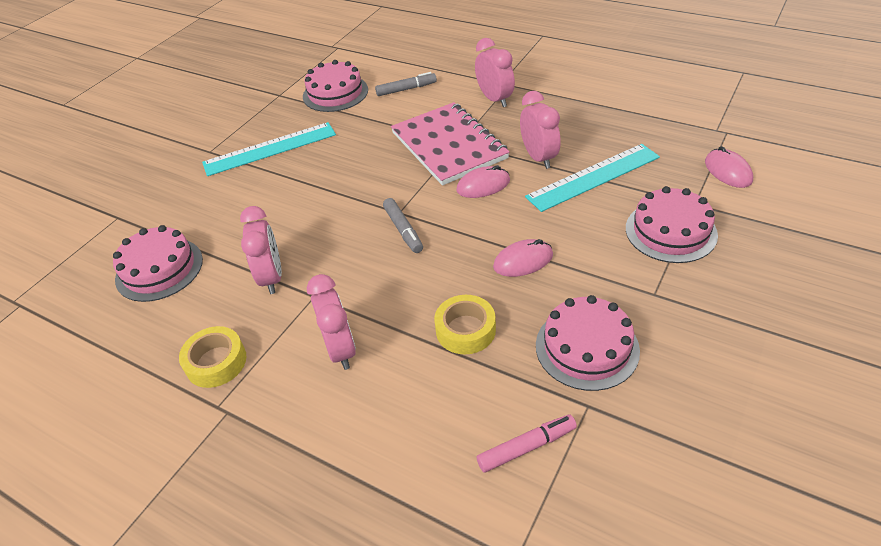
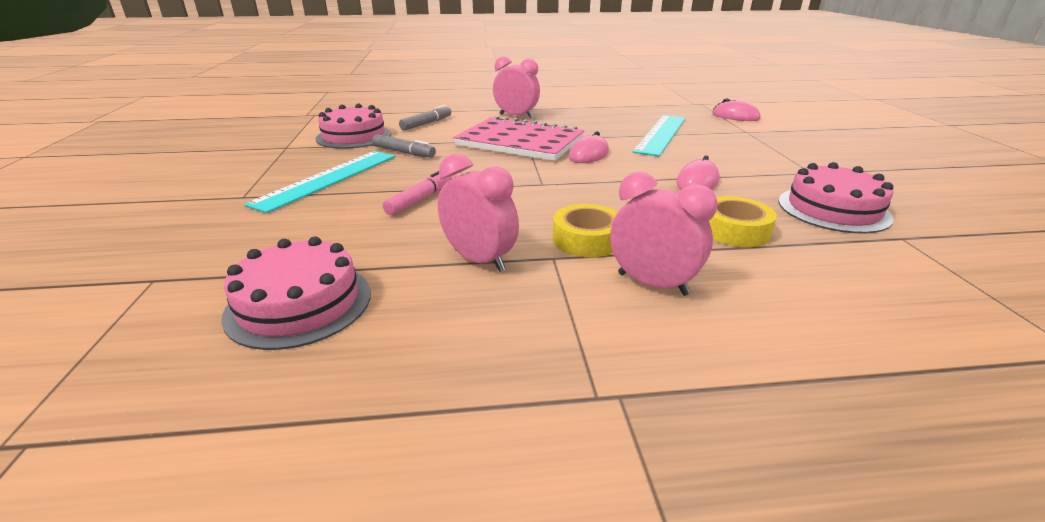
camera: 40 degrees left, 15 degrees down
yellow tape [179,326,246,388] -> yellow tape moved to [553,204,618,257]
grey marker [383,198,423,253] -> grey marker moved to [372,134,436,158]
pink marker [477,415,577,473] -> pink marker moved to [383,171,452,215]
pink clock [520,91,561,169] -> none
pink cake [626,186,718,263] -> none

